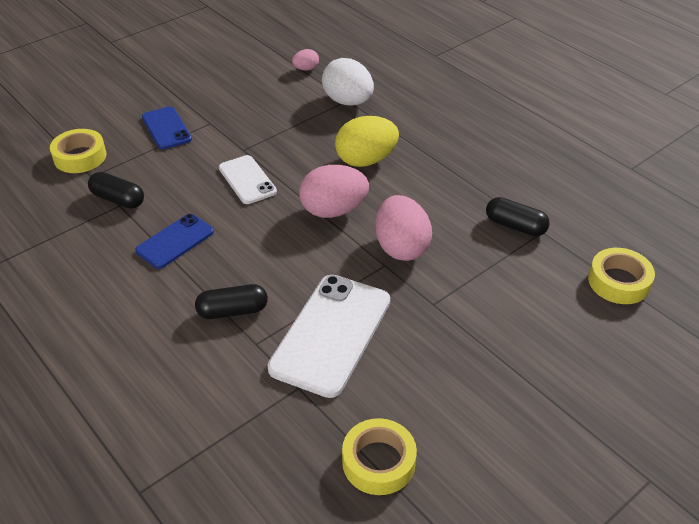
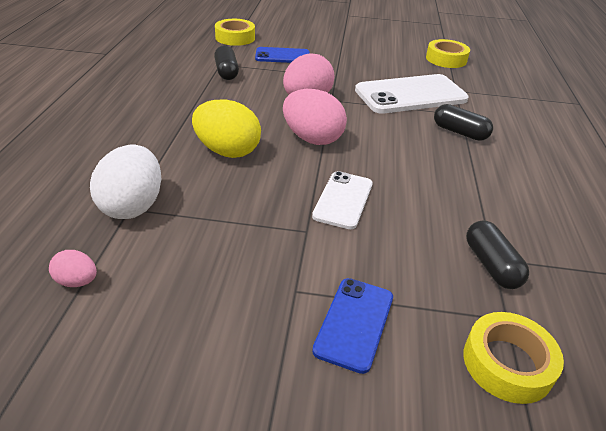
camera: 135 degrees left, 5 degrees down
blue phone [135,214,214,269] -> blue phone moved to [255,47,310,63]

